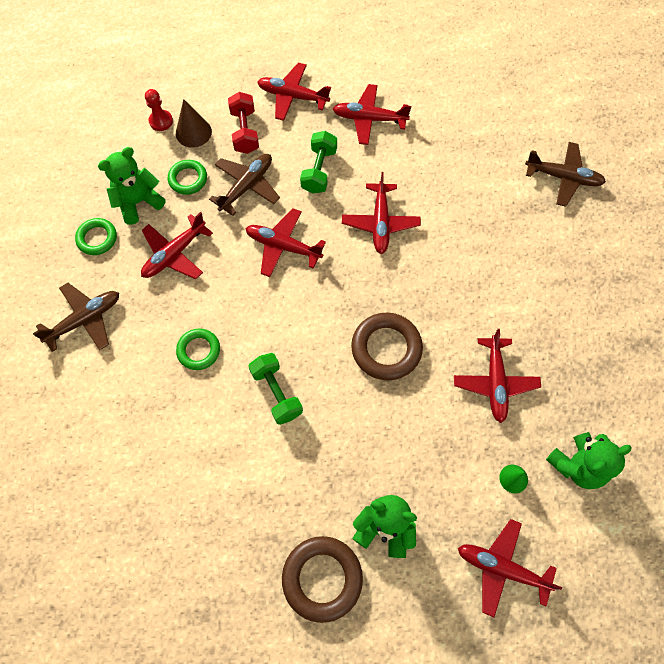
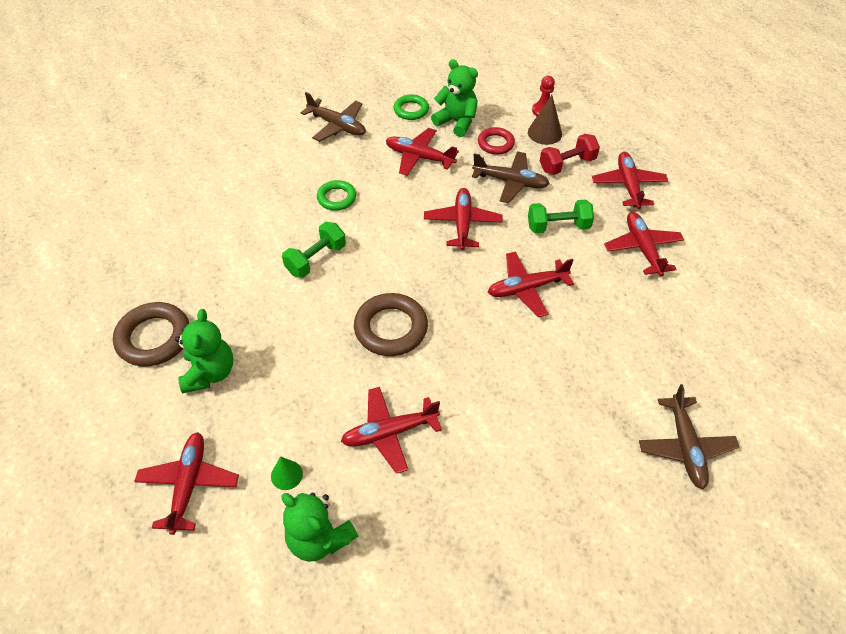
camera: 70 degrees right, 15 degrees down
green ring [168,160,207,195] -> red ring [478,127,515,155]

